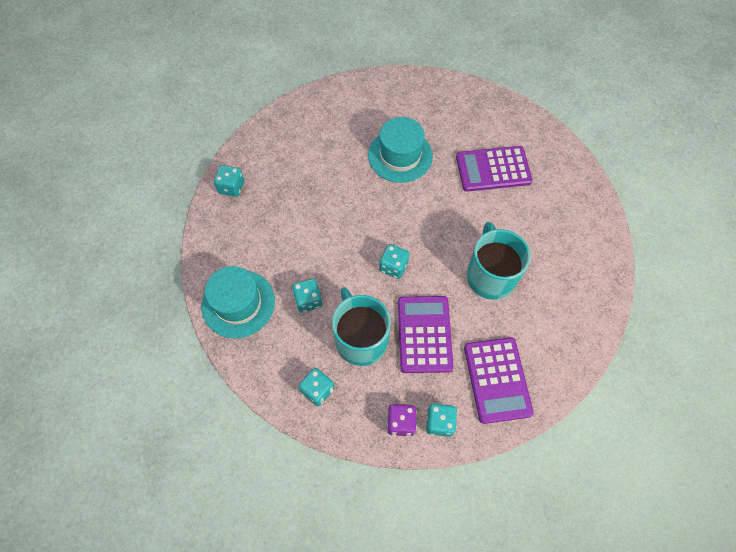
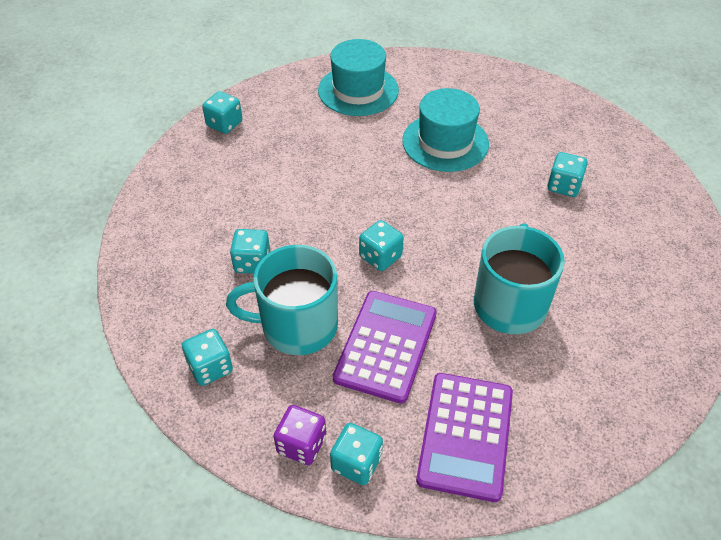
camera: 20 degrees right, 15 degrees down
turquoise hat [201,266,275,338] -> turquoise hat moved to [318,39,399,116]
turquoise mug [332,287,391,366] -> turquoise mug turned 90 degrees counterclockwise [226,245,338,355]
purple calculator [456,146,533,192] -> turquoise dice [547,152,588,197]

